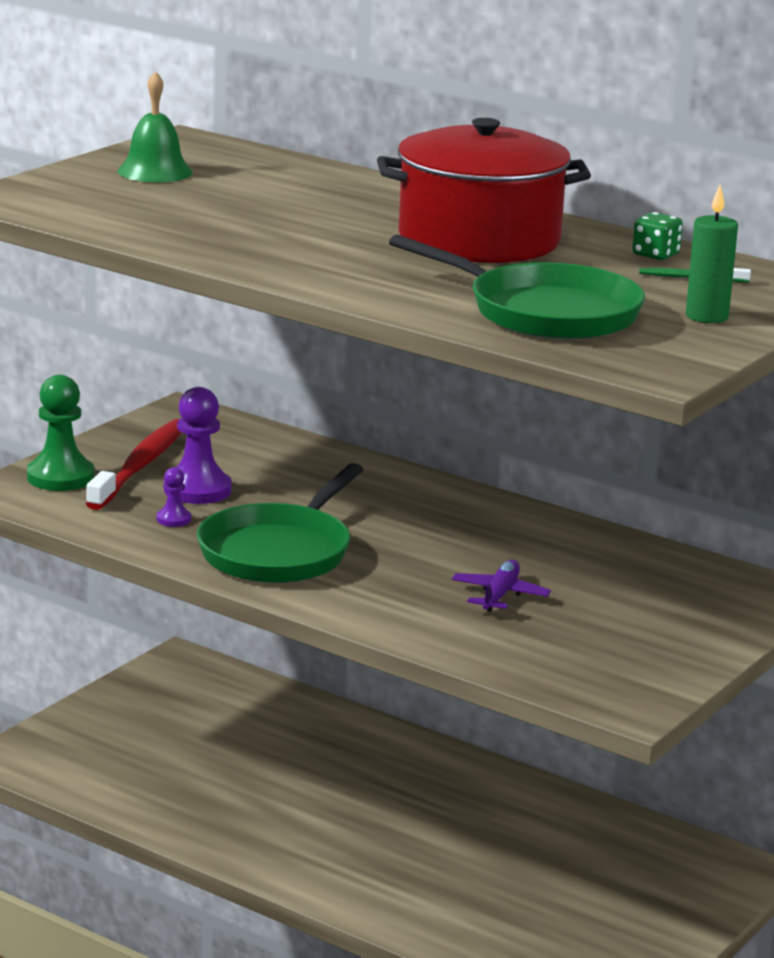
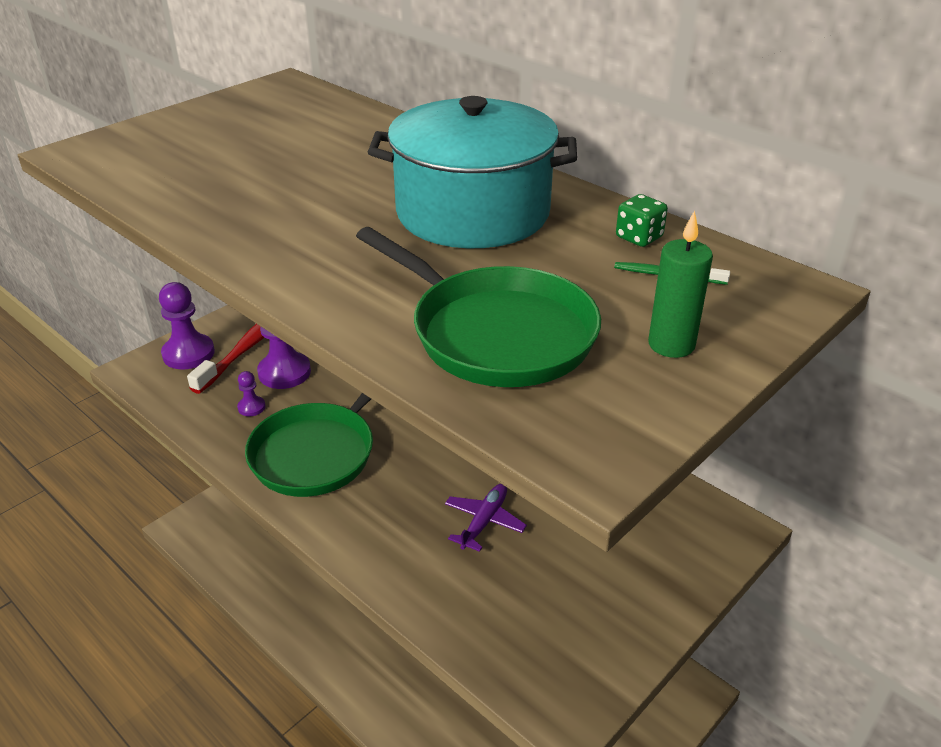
camera: 10 degrees right, 15 degrees up
green pawn [27,375,94,491] -> purple pawn [159,282,215,369]
green bell [118,71,192,183] -> none
red pot [377,118,591,263] -> turquoise pot [368,96,577,248]

